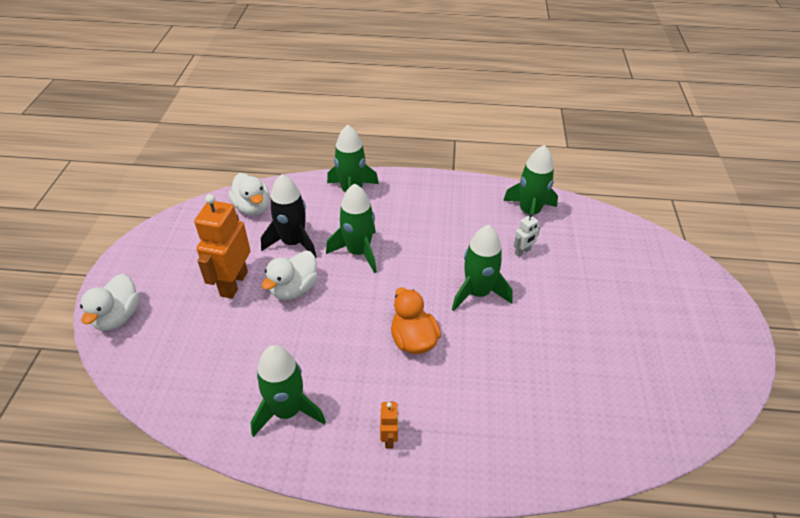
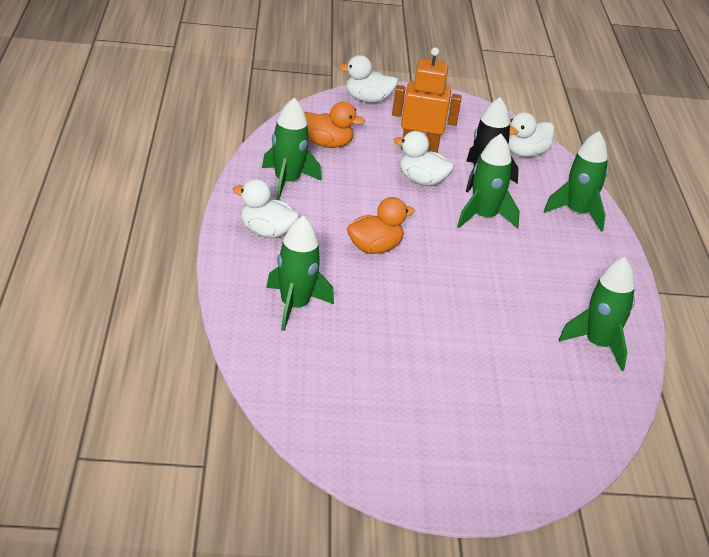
camera: 80 degrees right, 10 degrees down
orange robot [380,402,399,448] -> white duck [233,179,299,238]
green rocket [452,225,513,311] -> green rocket moved to [266,215,334,331]
white robot [514,213,541,257] -> none
none -> orange duck [304,102,365,148]

